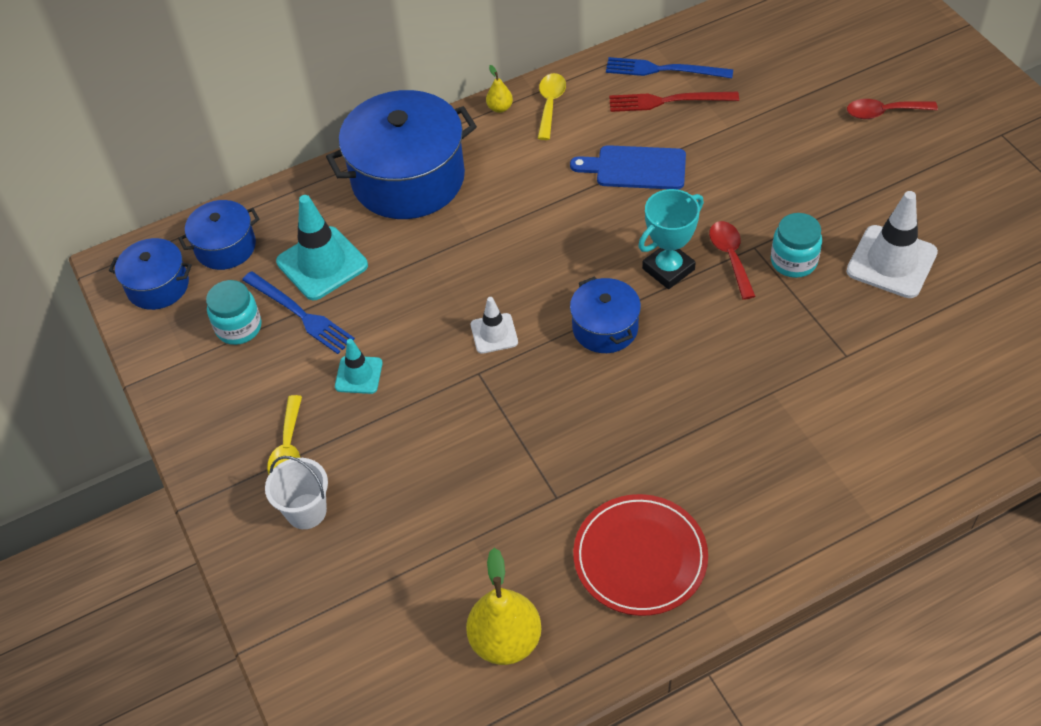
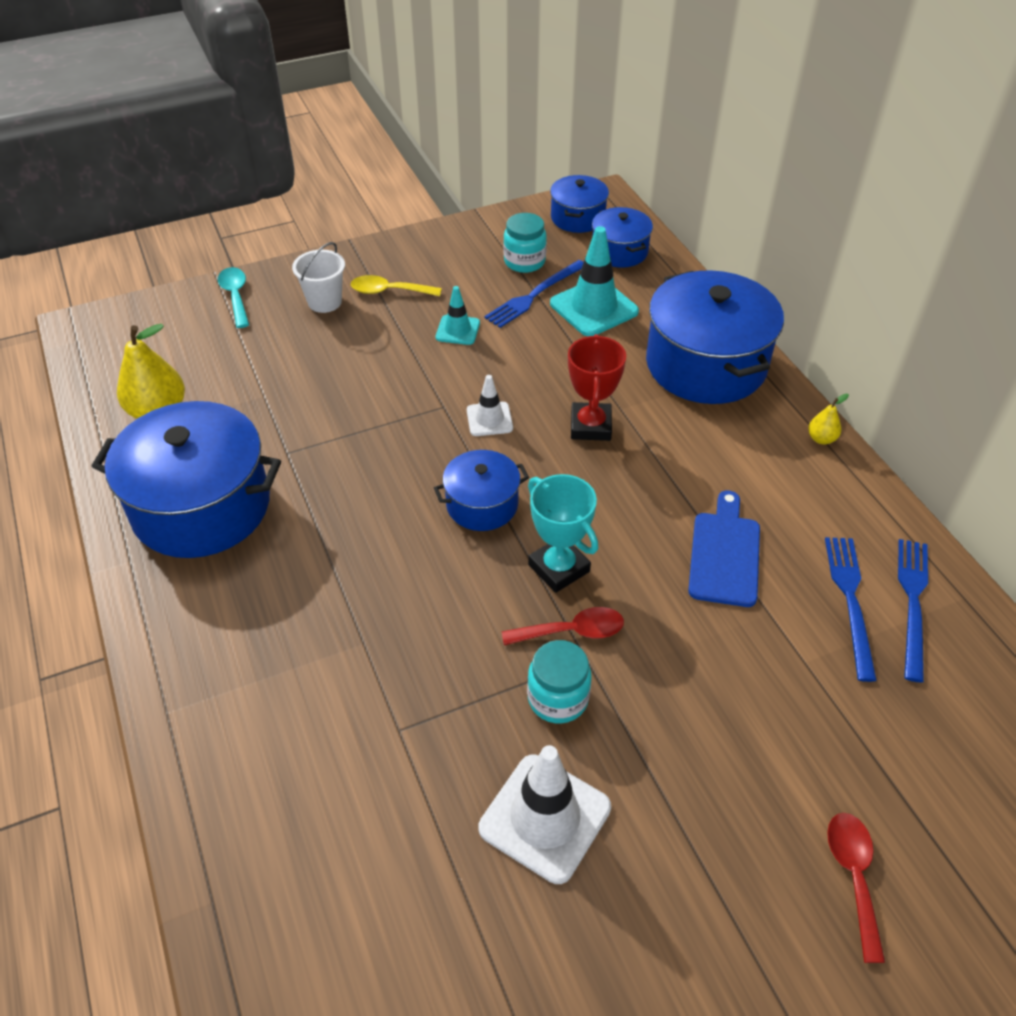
camera: 90 degrees right, 5 degrees down
yellow spoon [538,73,566,140] -> none
red plate [573,494,708,616] -> blue pot [92,401,281,558]
red fork [609,92,739,112] -> blue fork [825,537,877,682]
none -> turquoise spoon [218,267,249,328]
none -> red trophy [568,334,626,441]

